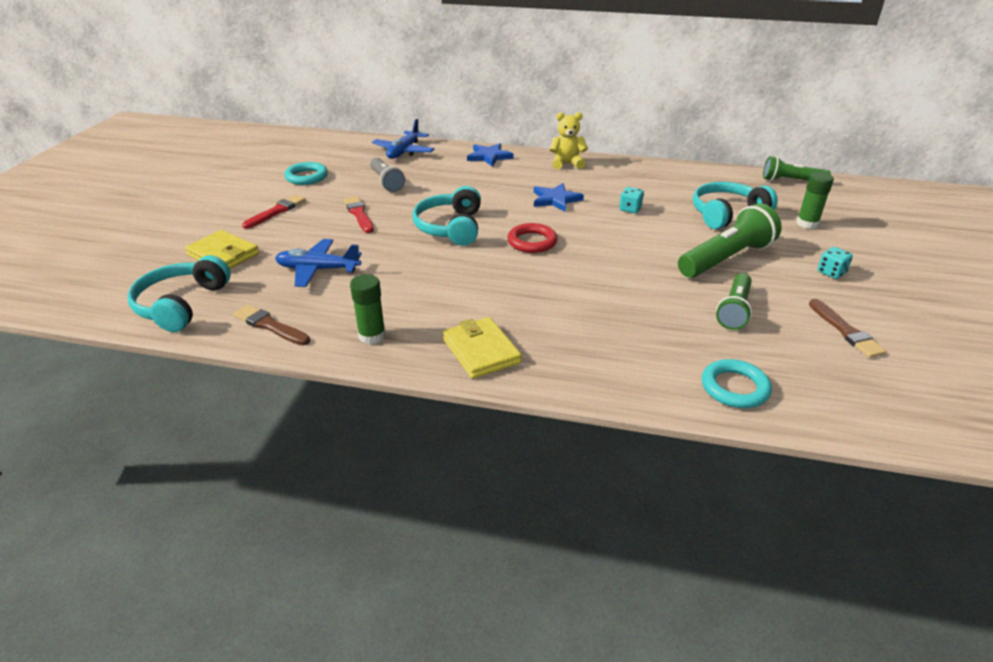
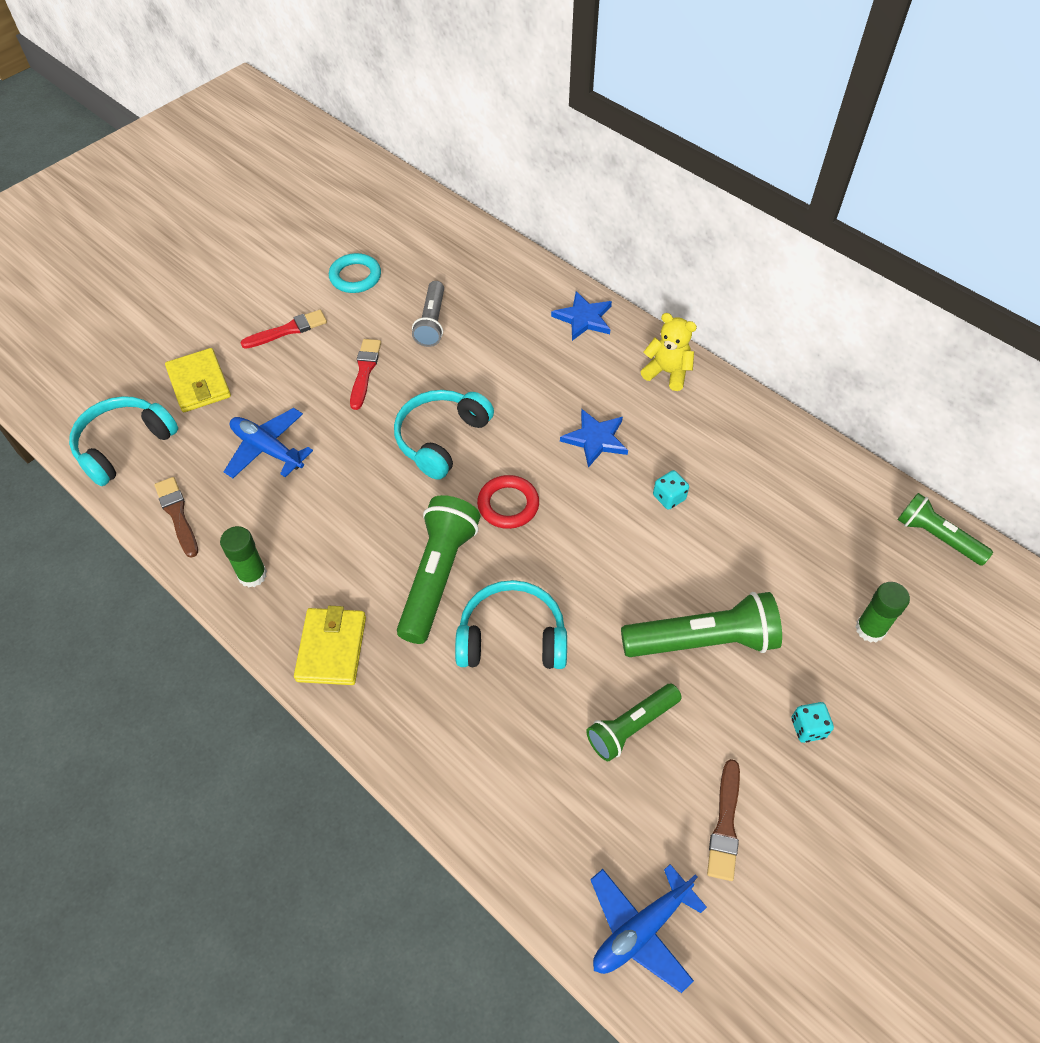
camera: 30 degrees right, 20 degrees up
blue plane [372,119,434,159] -> blue plane moved to [590,864,707,993]
turquoise headphones [693,182,778,229] -> turquoise headphones moved to [455,580,567,669]
turquoise ring [702,359,772,408] -> none
none -> green flashlight [397,495,480,644]

